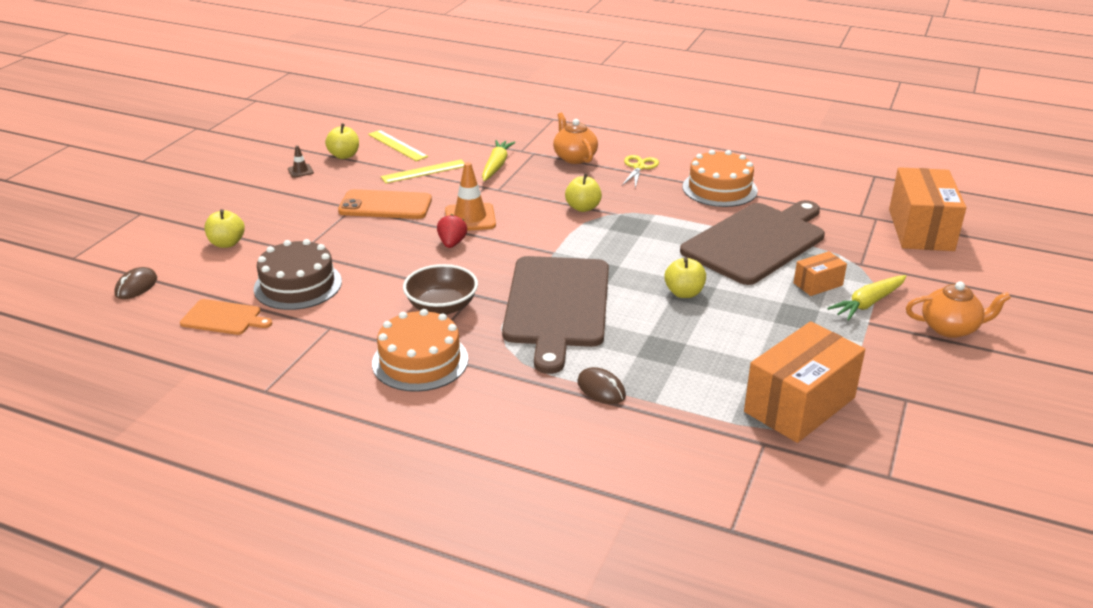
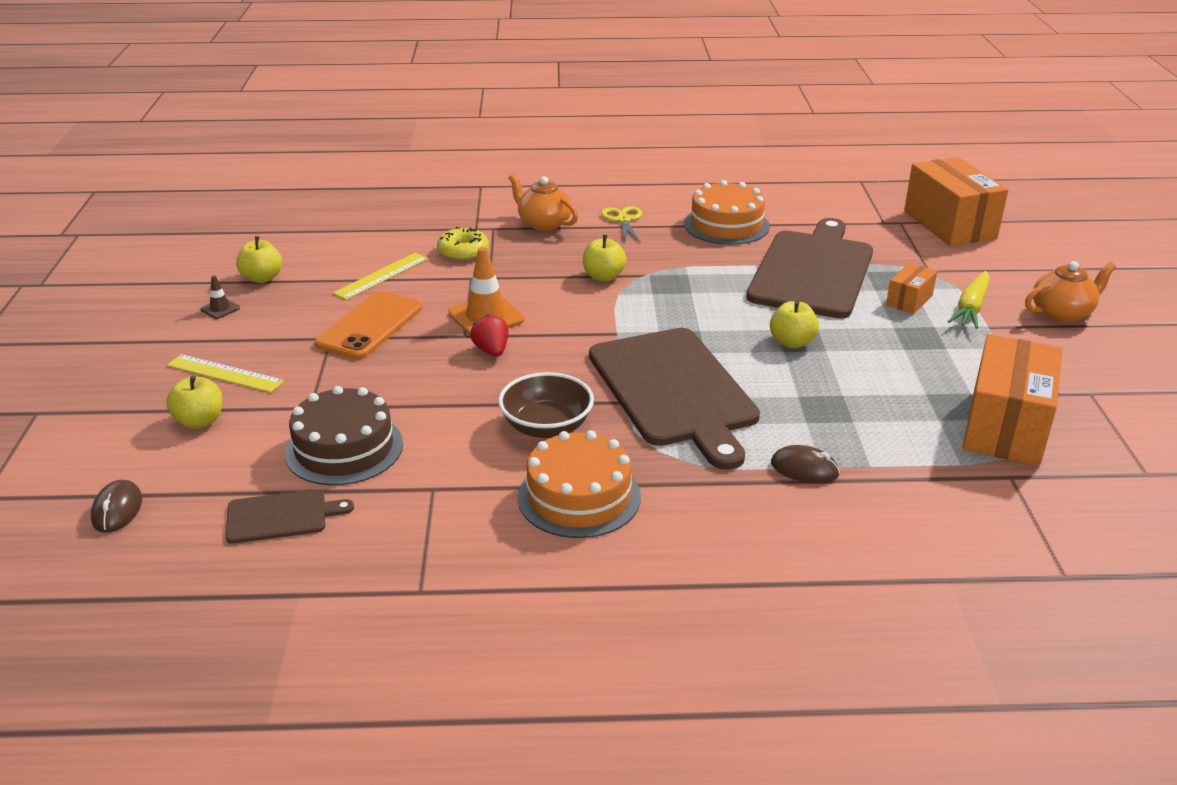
camera: 25 degrees left, 0 degrees up
orange cutting board [180,299,272,335] -> brown cutting board [226,489,354,544]
orange phone [338,189,432,219] -> orange phone turned 45 degrees counterclockwise [314,291,422,359]
yellow ruler [368,130,428,161] -> yellow ruler moved to [167,354,284,393]
yellow carrot [482,140,515,181] -> yellow donut [437,227,489,261]

